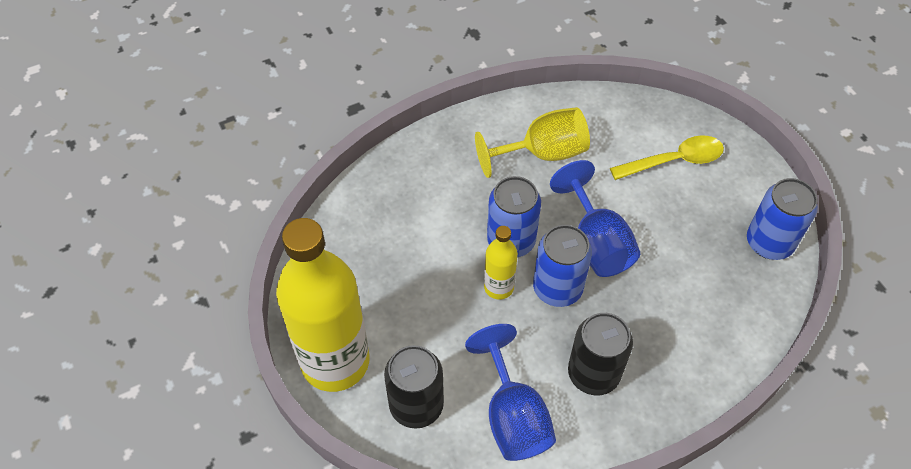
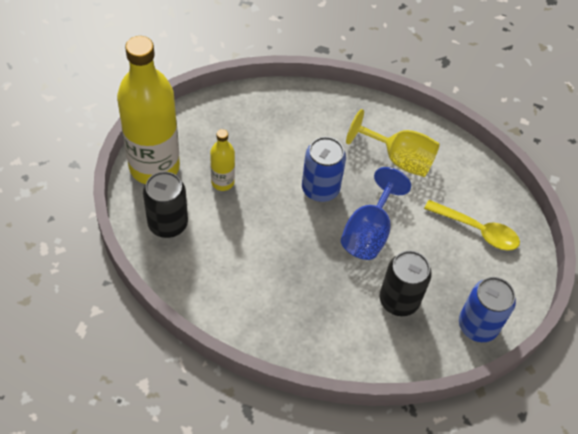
camera: 40 degrees right, 0 degrees up
blue goblet [465,324,556,461] -> none
yellow bottle [484,226,518,300] -> yellow bottle moved to [210,129,235,191]
blue can [533,225,592,307] -> none
black can [568,313,633,395] -> black can moved to [379,250,432,316]

